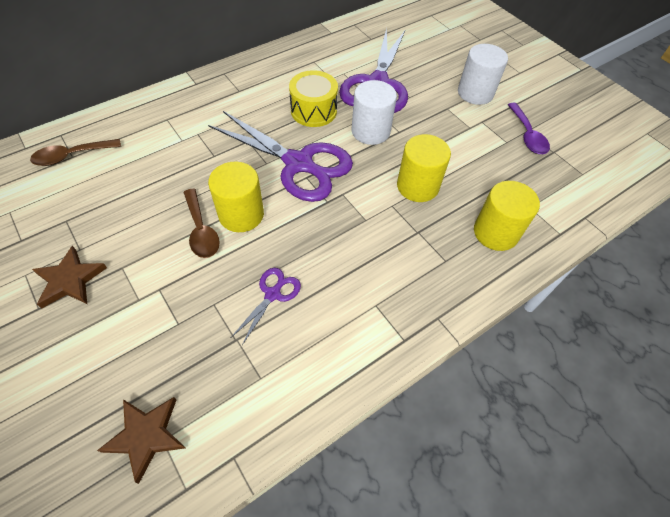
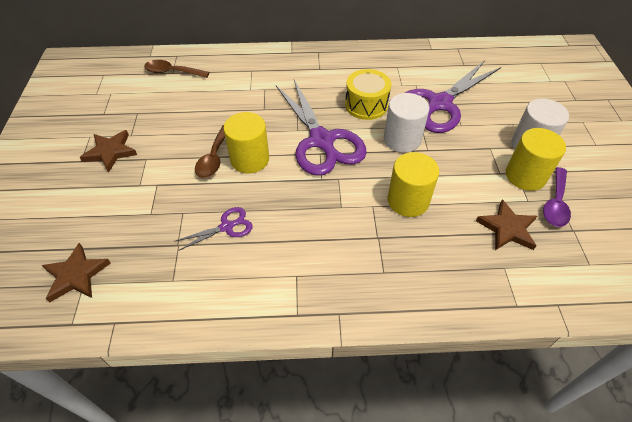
camera: 35 degrees right, 5 degrees down
yellow cylinder [474,181,540,251] -> yellow cylinder moved to [506,128,566,191]
none -> brown star [476,199,537,250]

